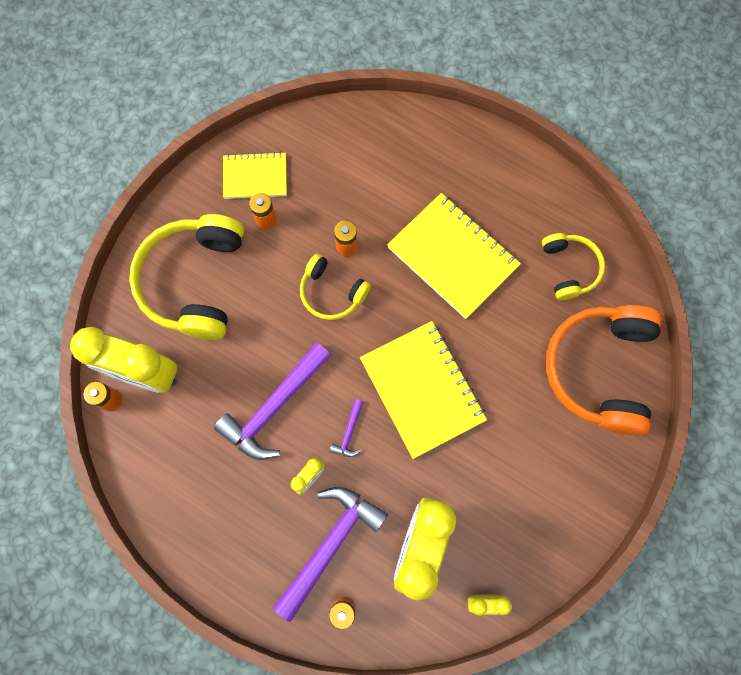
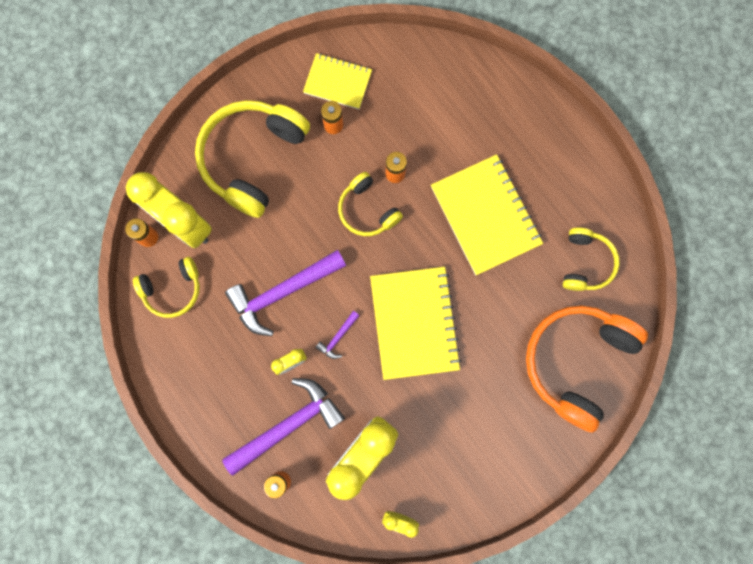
camera: 20 degrees right, 5 degrees up
none -> yellow headphones [133,257,200,318]

